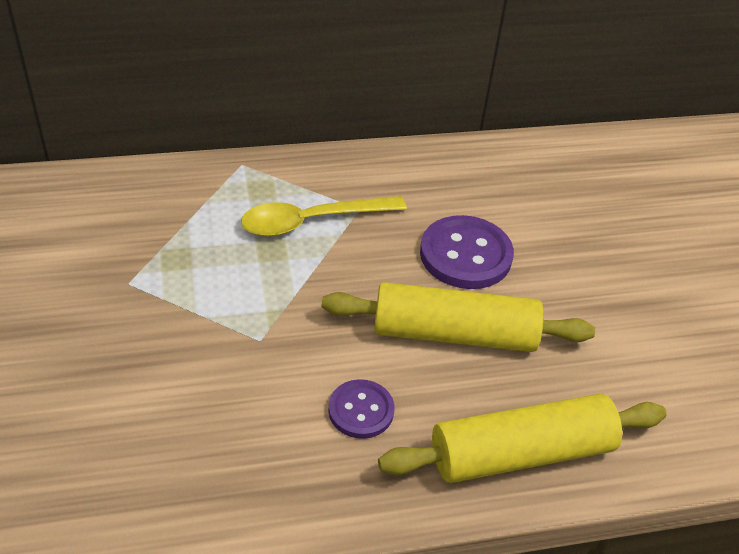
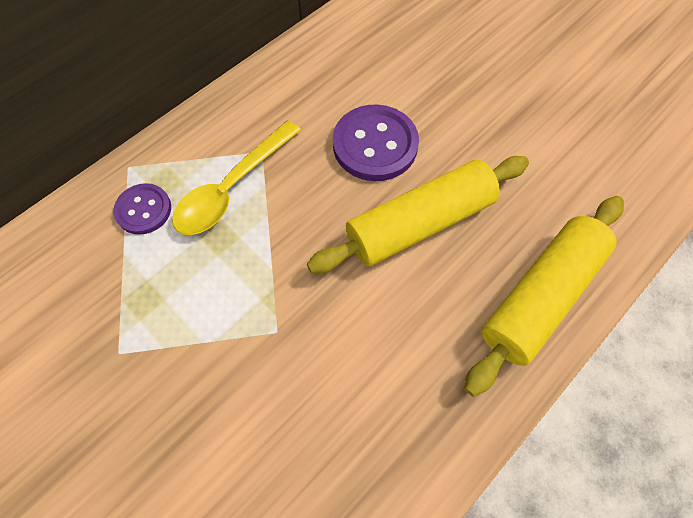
camera: 30 degrees left, 20 degrees up
purple button [328,379,394,439] -> purple button moved to [113,183,171,235]

